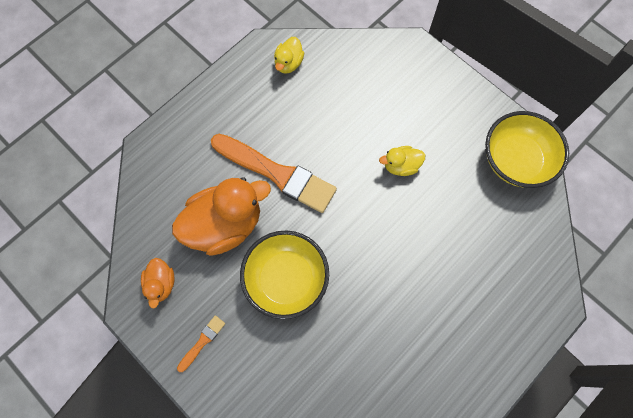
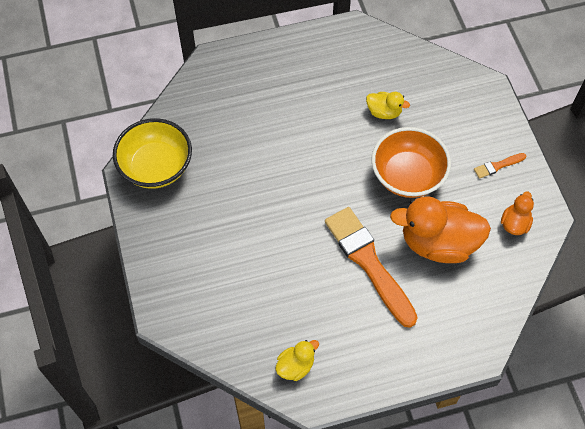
camera: 150 degrees left, 10 degrees down
yellow bowl [240,230,329,319] -> orange bowl [372,127,451,198]
yellow duck [379,146,425,176] -> yellow duck moved to [366,92,410,119]

